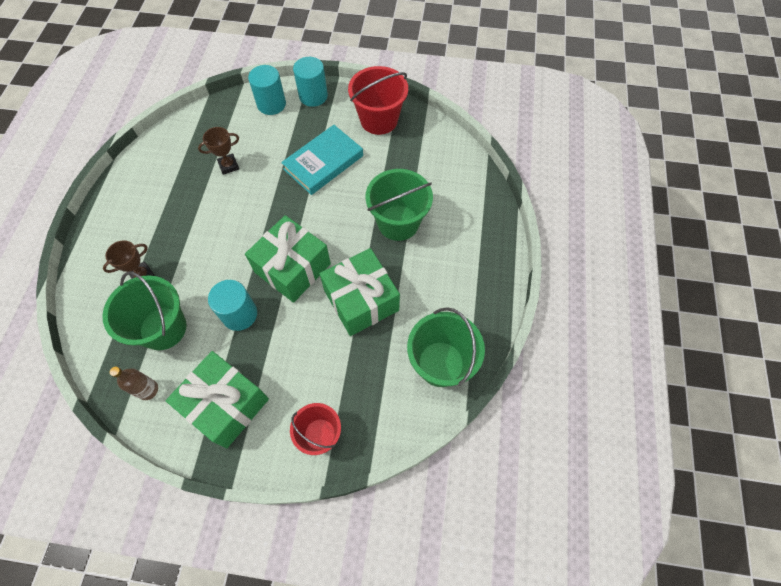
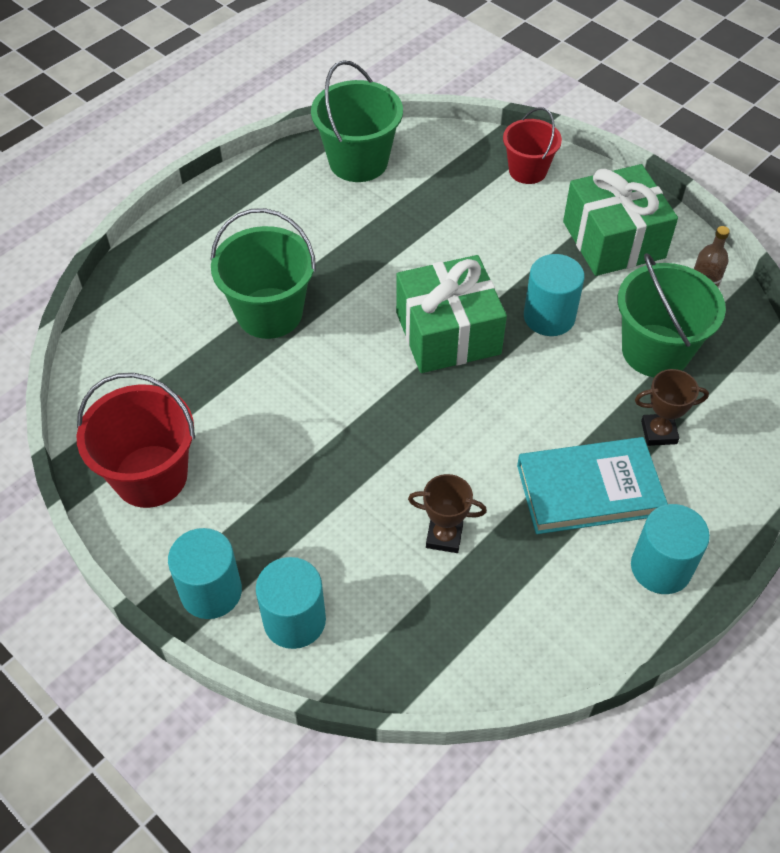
camera: 145 degrees left, 10 degrees down
turquoise book [281,125,363,195] -> turquoise book moved to [517,437,668,534]
green gift [320,248,400,336] -> none
none -> turquoise cylinder [631,504,710,594]

